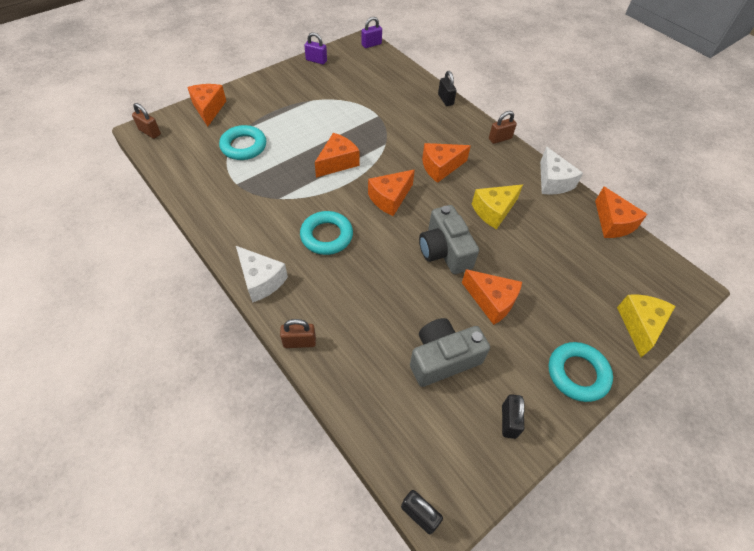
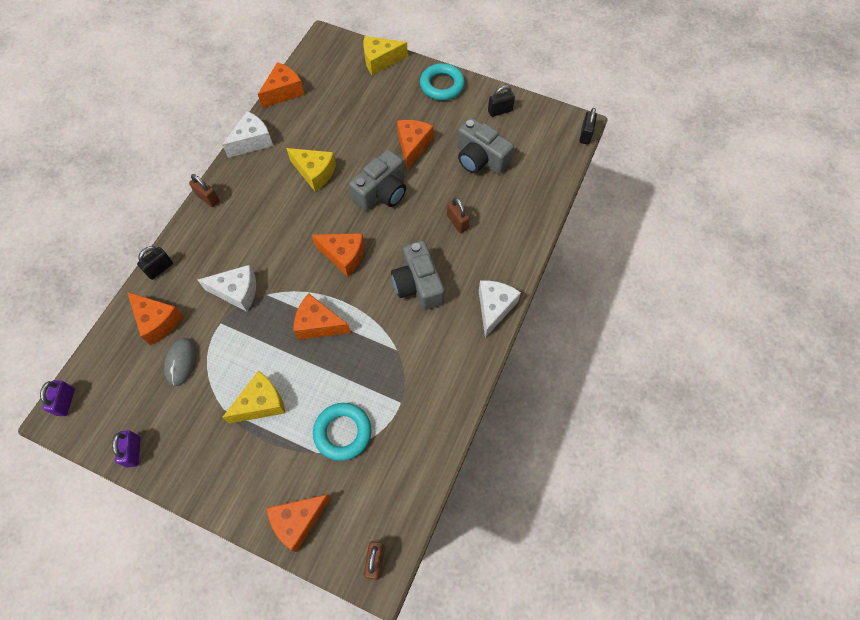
camera: 115 degrees left, 10 degrees up
brown padlock [280,319,316,348] -> brown padlock moved to [447,198,470,233]
turquoise ring [300,211,353,255] -> grey camera [391,240,445,310]
purple padlock [361,17,382,48] -> purple padlock turned 60 degrees clockwise [40,380,75,416]
orange cheese [422,143,471,183] -> orange cheese moved to [127,292,183,345]
none -> grey mouse [164,338,197,386]
none -> white cheese [198,265,256,312]
none -> yellow cheese [222,370,285,424]

